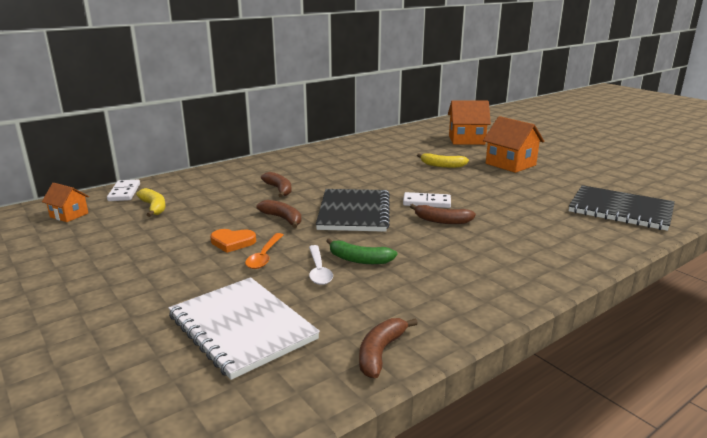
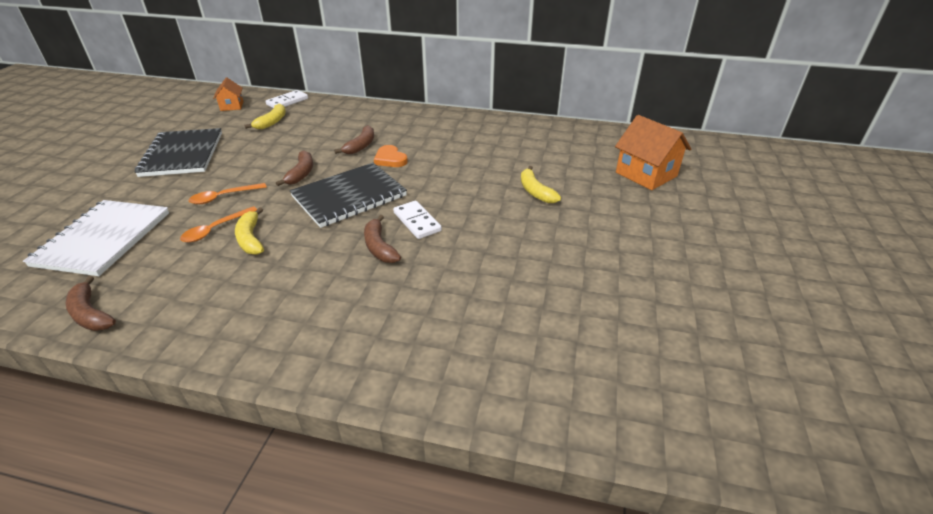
camera: 50 degrees right, 15 degrees up
orange heart [210,229,256,253] -> orange heart moved to [374,145,408,167]
white spoon [309,245,333,285] -> orange spoon [180,206,257,243]
green banana [326,238,397,264] -> yellow banana [235,207,264,255]
brown banana [359,318,418,378] -> brown banana turned 120 degrees counterclockwise [66,276,116,331]
orange house [483,116,544,173] -> none
black notebook [569,185,675,231] -> black notebook moved to [135,128,222,177]

